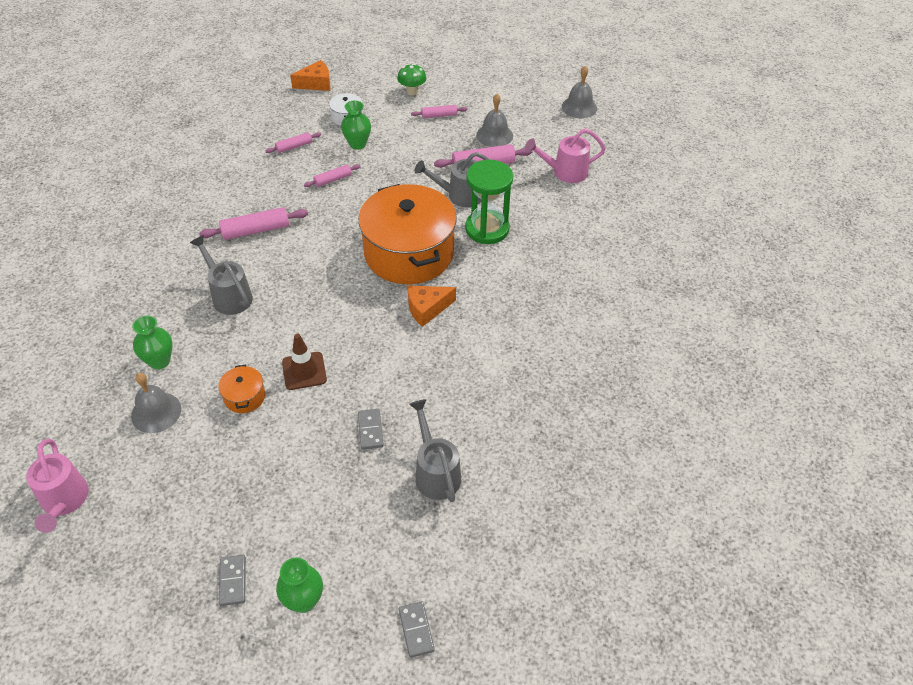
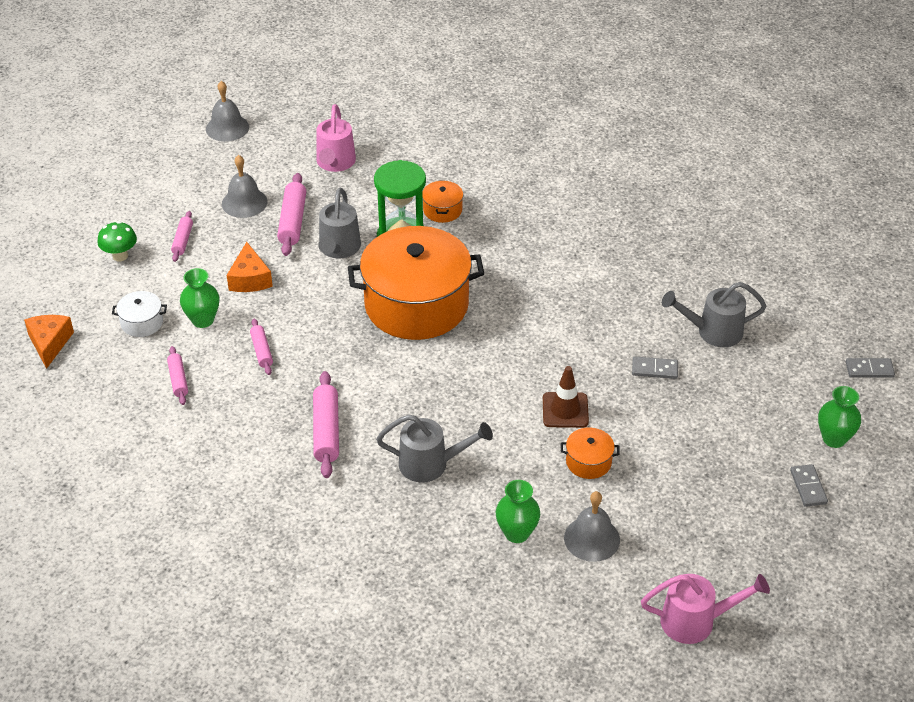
camera: 75 degrees left, 5 degrees down
grey watering can [190,235,253,315] -> grey watering can turned 150 degrees counterclockwise [376,415,493,483]
grey domino [219,555,246,606] -> grey domino turned 75 degrees clockwise [790,464,828,507]
orange cheese [408,285,456,327] -> orange cheese moved to [227,242,273,292]
none -> orange pot [422,181,463,223]

